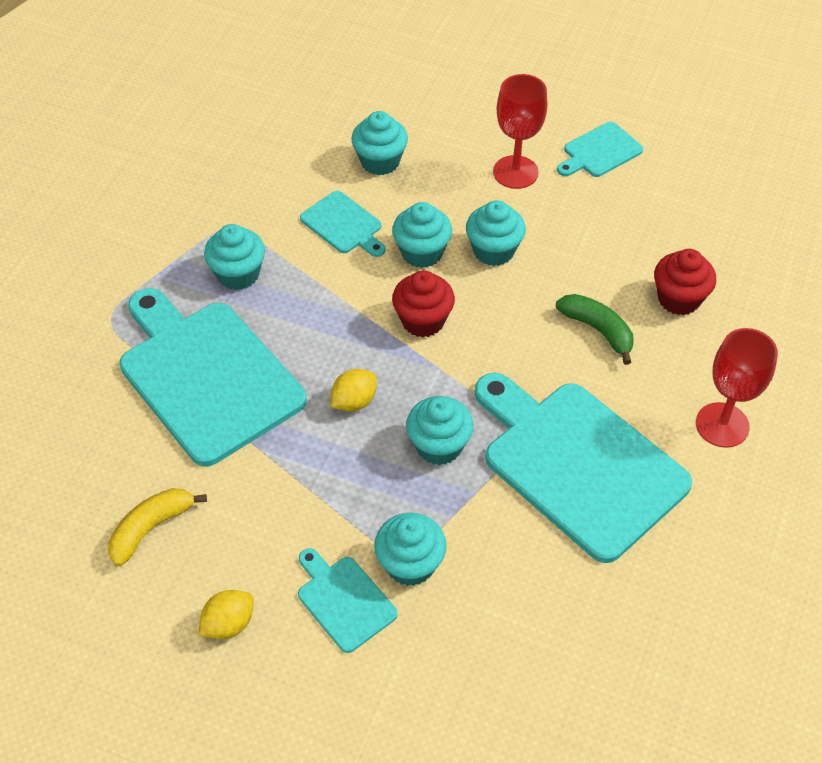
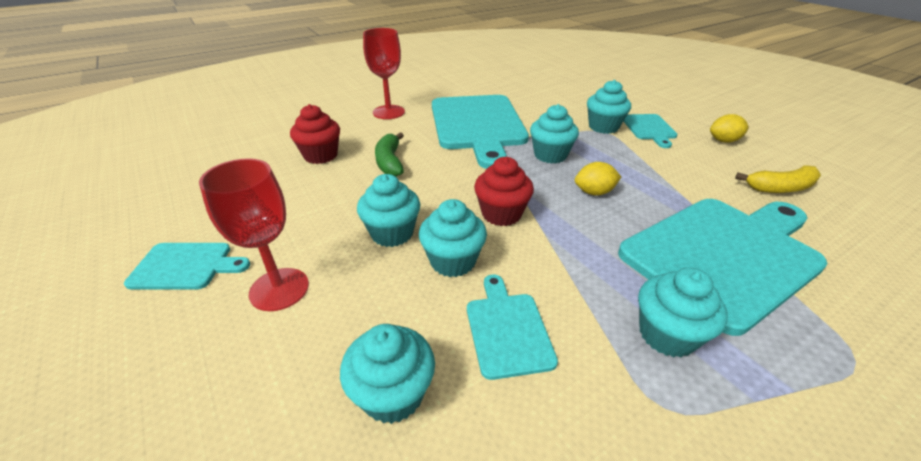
camera: 145 degrees left, 15 degrees down
turquoise cutting board [120,288,307,466] -> turquoise cutting board turned 120 degrees counterclockwise [618,199,828,336]

